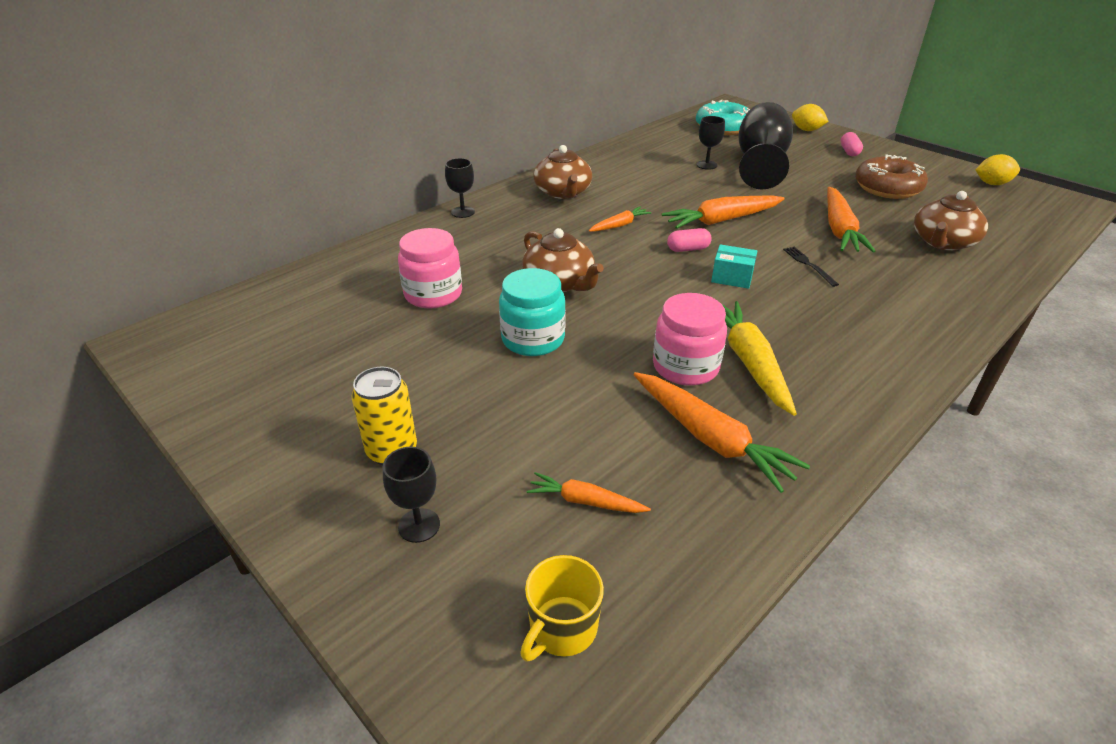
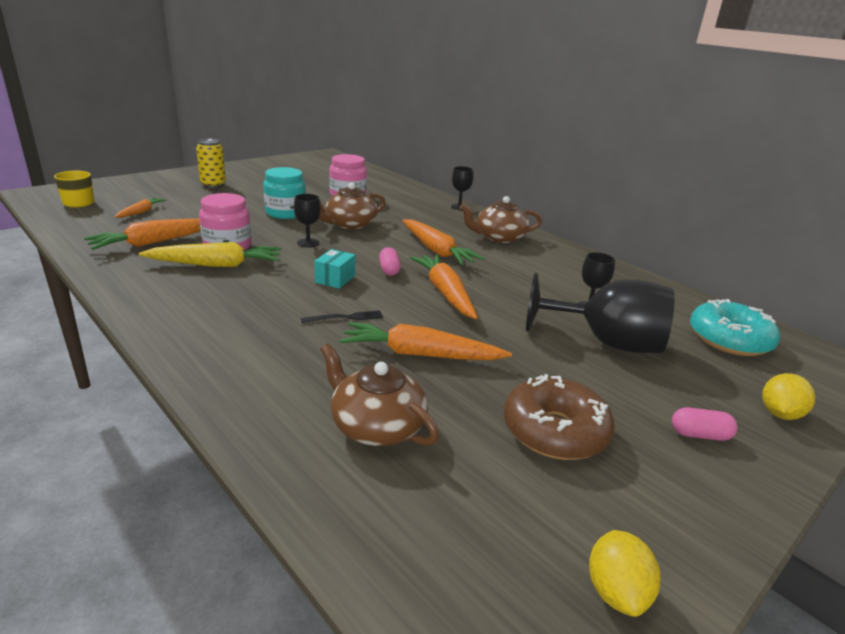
camera: 90 degrees right, 10 degrees down
black goblet [383,447,440,543] -> black goblet moved to [294,194,321,247]
orange carrot [589,207,651,232] -> orange carrot [402,219,484,265], size x1.81

